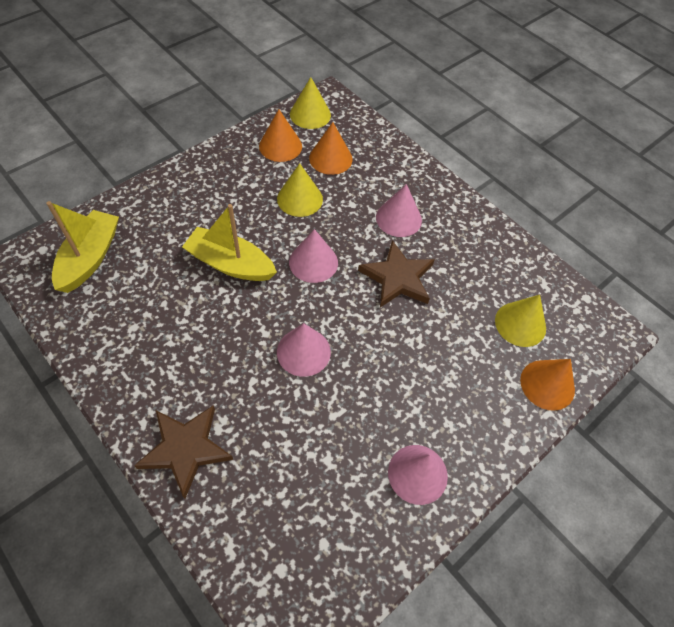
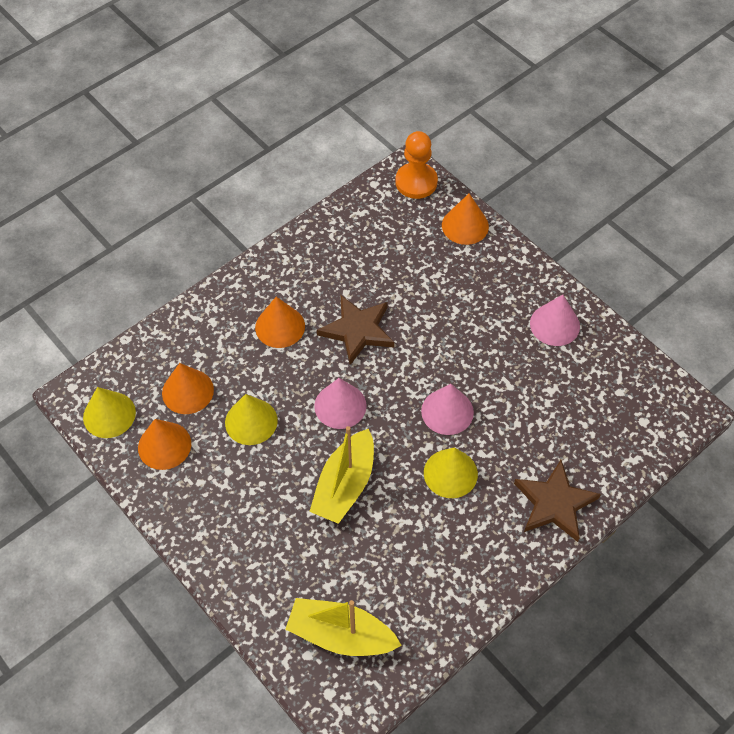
camera: 85 degrees left, 0 degrees up
pink cone [376,184,422,237] -> orange cone [255,297,305,348]
yellow cone [495,295,546,347] -> yellow cone moved to [424,447,478,498]
none -> orange pawn [395,131,438,199]

